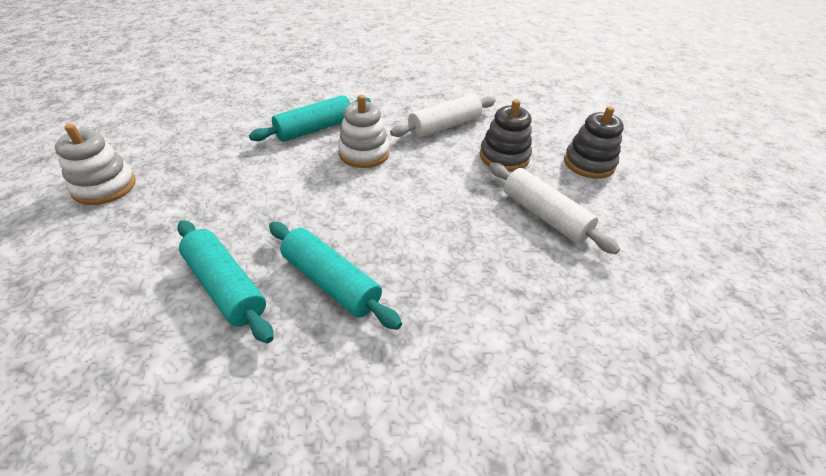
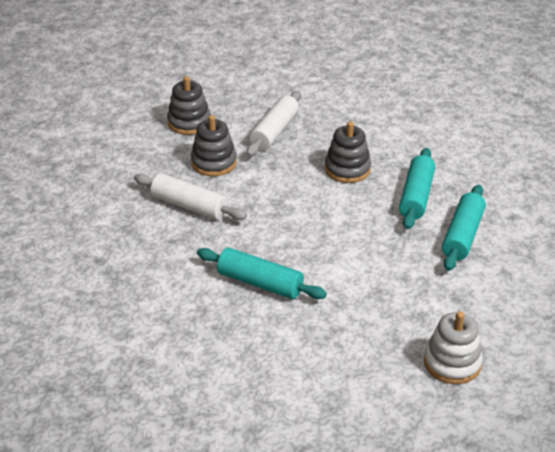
camera: 115 degrees left, 5 degrees down
white stacking toy [338,95,390,168] -> none
none -> grey stacking toy [325,121,371,183]

